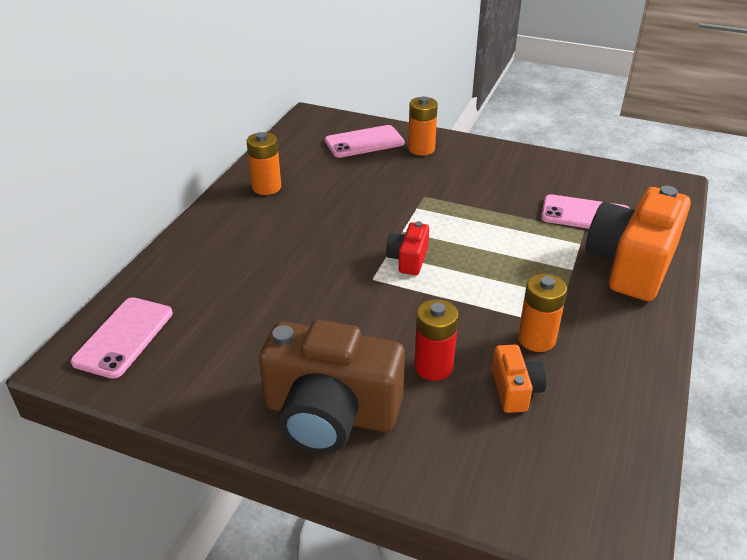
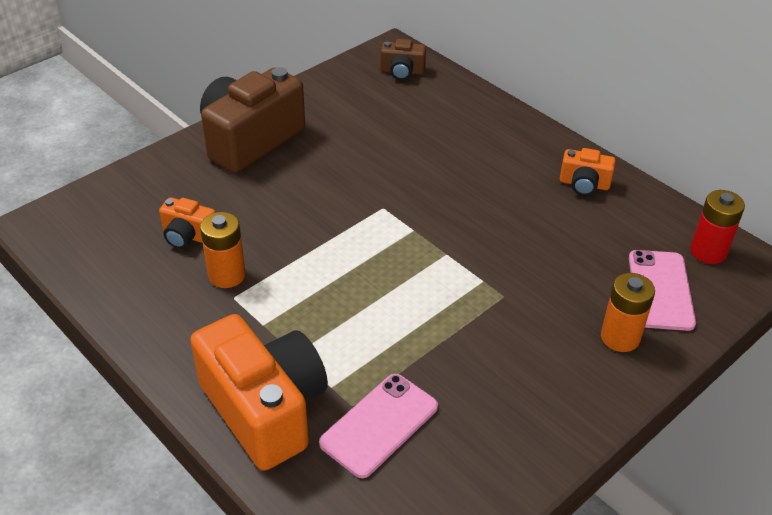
camera: 115 degrees right, 5 degrees up
pink phone [71,297,173,379] -> brown camera [380,39,426,80]
orange battery [247,132,281,195] -> orange camera [560,148,616,196]
red camera [386,221,429,275] -> none
red battery [414,299,459,381] -> red battery moved to [690,190,745,264]

